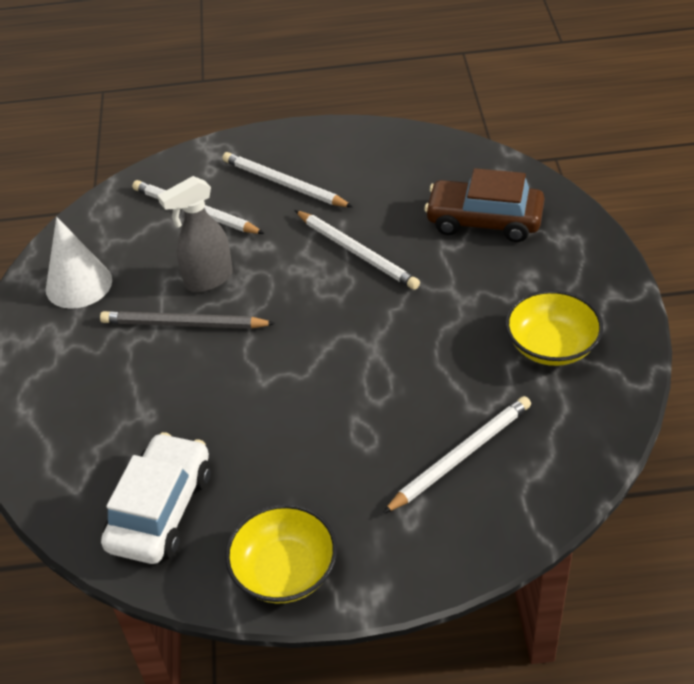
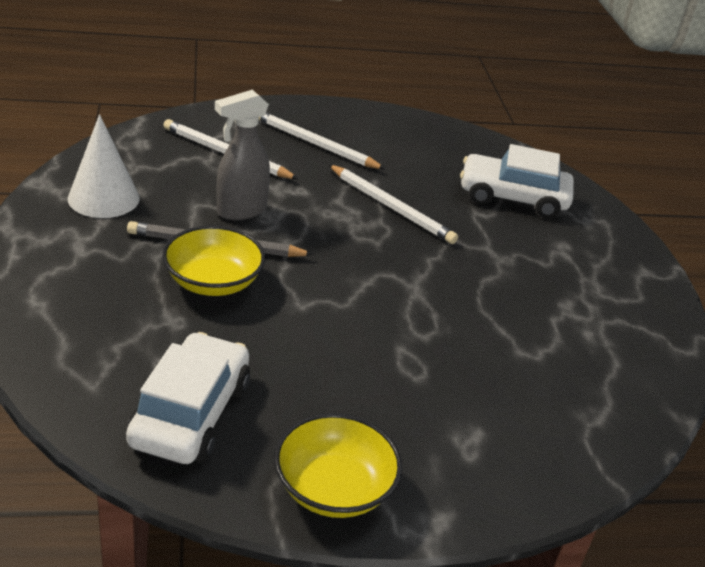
camera: 10 degrees left, 10 degrees down
white pencil [383,396,531,513] -> none
brown car [425,168,545,242] -> white car [460,144,574,218]
yellow bowl [505,290,603,366] -> yellow bowl moved to [162,225,265,296]

